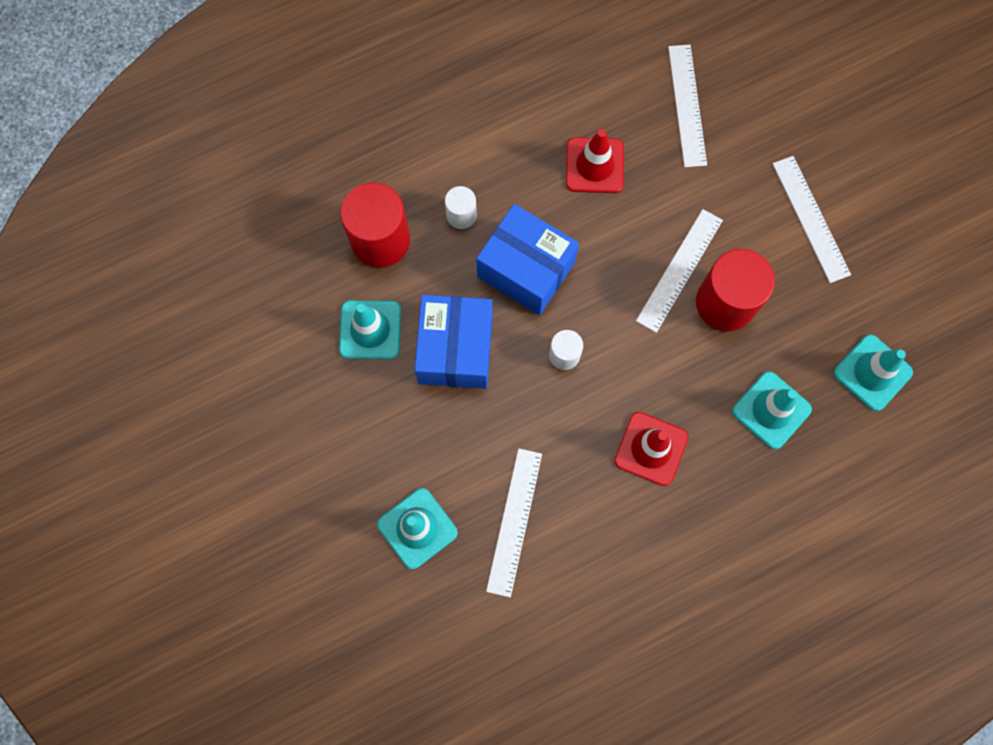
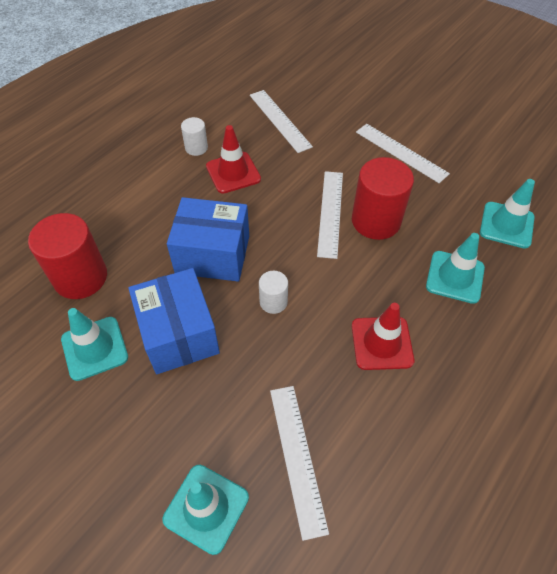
camera: 25 degrees left, 20 degrees down
white cylinder [445,186,477,229] -> white cylinder moved to [181,117,208,156]

